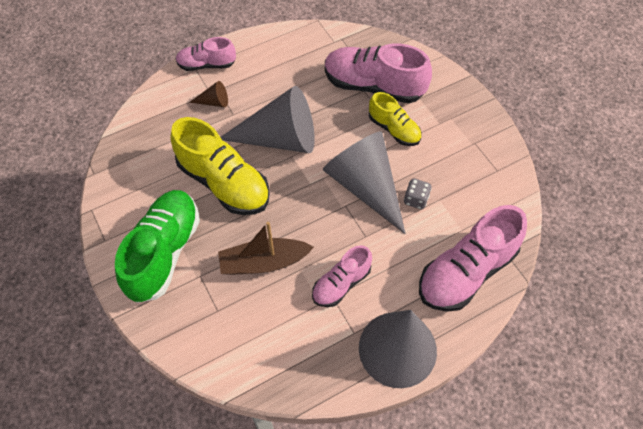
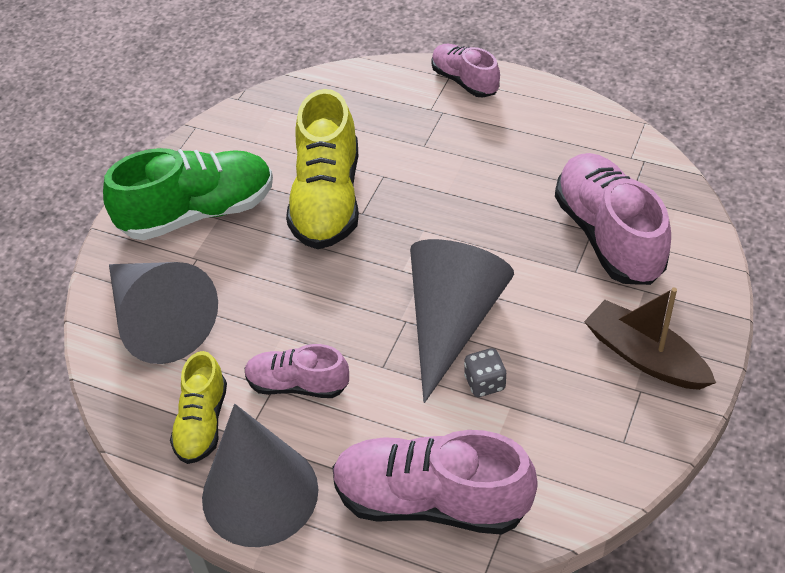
camera: 55 degrees right, 10 degrees down
brown cone [189,81,228,107] -> none
brown boat [218,222,314,275] -> brown boat moved to [584,287,716,390]
grey cone [221,86,315,153] -> grey cone moved to [109,262,218,364]
yellow shoe [369,92,421,146] -> yellow shoe moved to [170,351,227,464]

